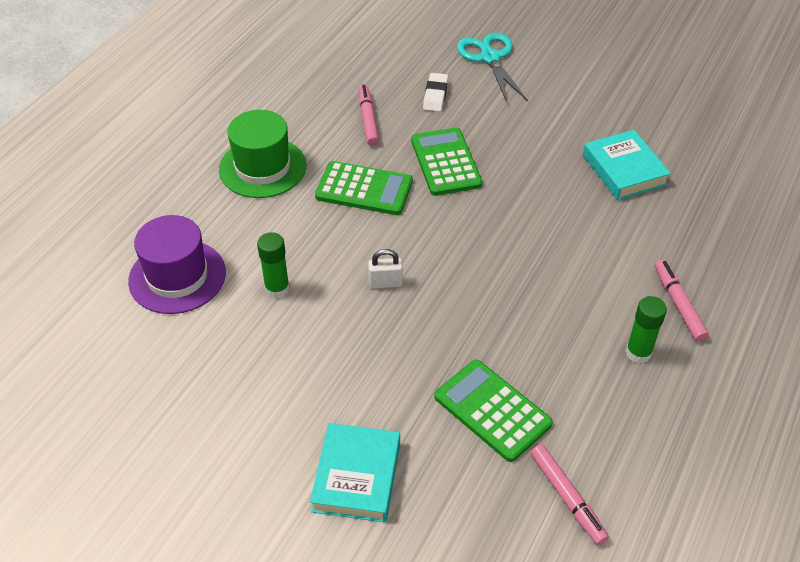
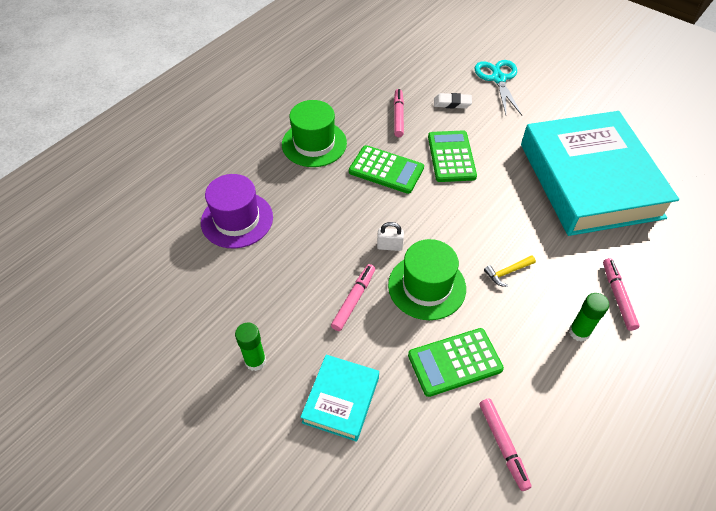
camera: 10 degrees right, 5 degrees up
green glue stick [257,232,289,298] -> green glue stick moved to [235,323,266,371]
white eraser [423,73,448,112] -> white eraser turned 75 degrees clockwise [434,93,472,109]
green calculator [434,360,553,462] -> green calculator turned 75 degrees counterclockwise [408,328,504,397]
turquoise book [583,130,671,200] -> turquoise book [521,111,679,236], size x2.26
none -> pink marker [331,264,375,331]
none -> green hat [388,239,466,320]
none -> yellow hammer [484,255,536,287]

